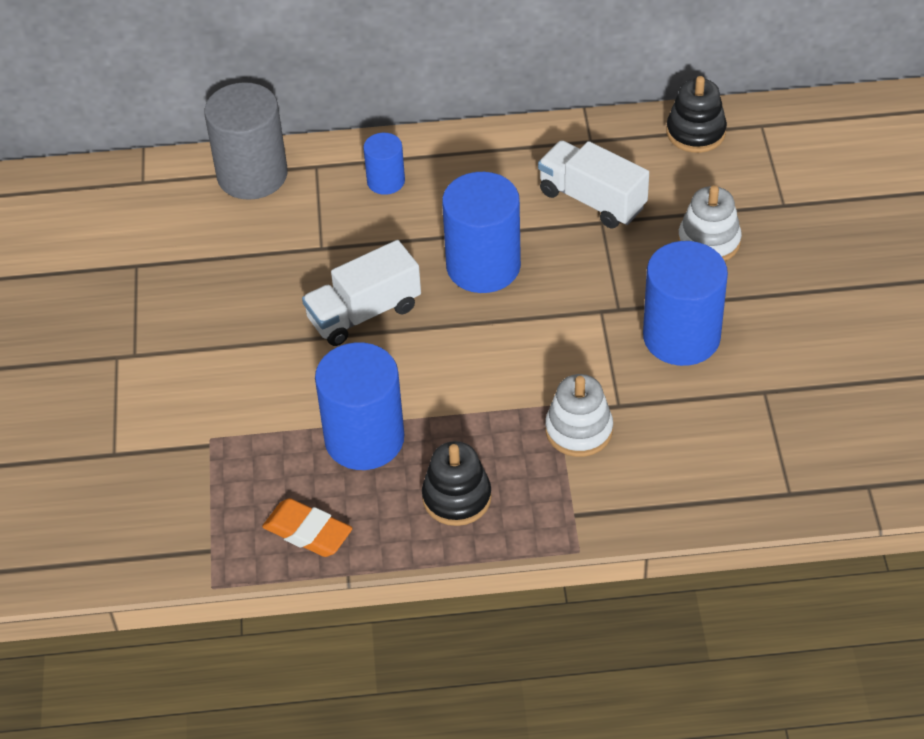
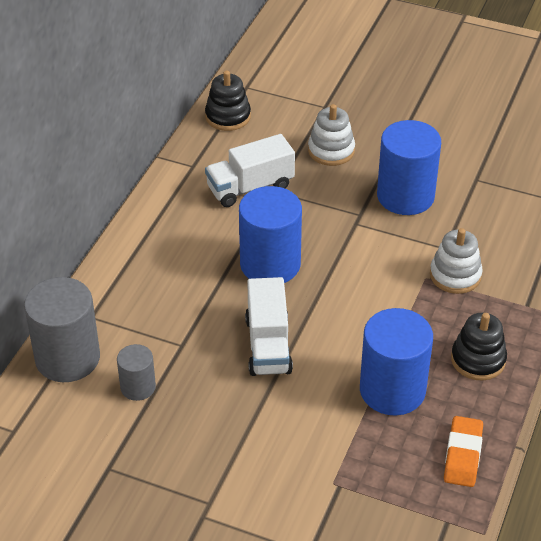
camera: 65 degrees left, 5 degrees down
orange eraser [262,498,353,557] -> orange eraser turned 45 degrees counterclockwise [444,416,483,487]
blue cylinder [363,133,405,195] -> none
none -> grey cylinder [117,344,156,401]

